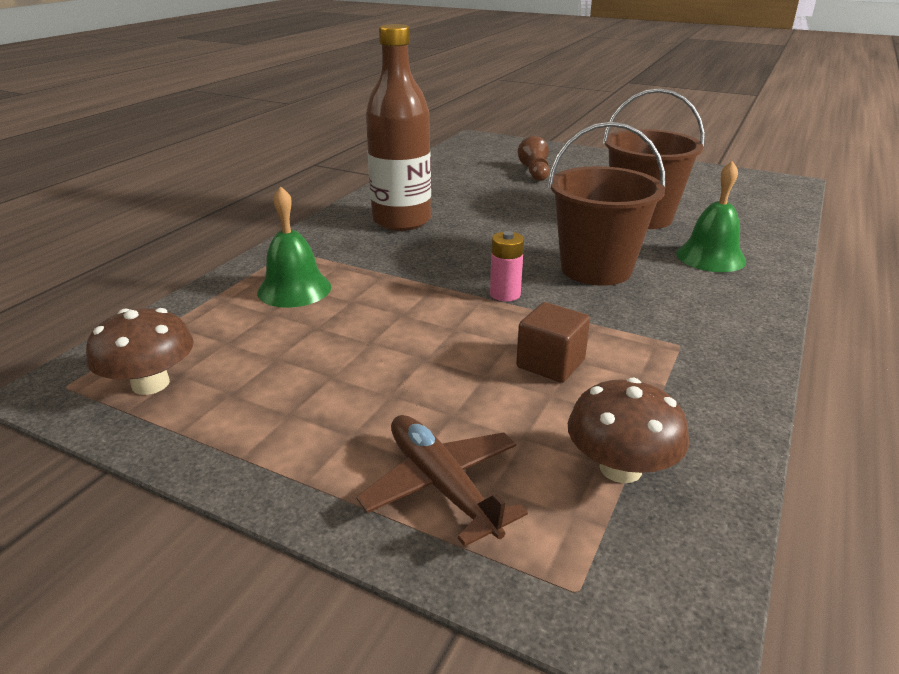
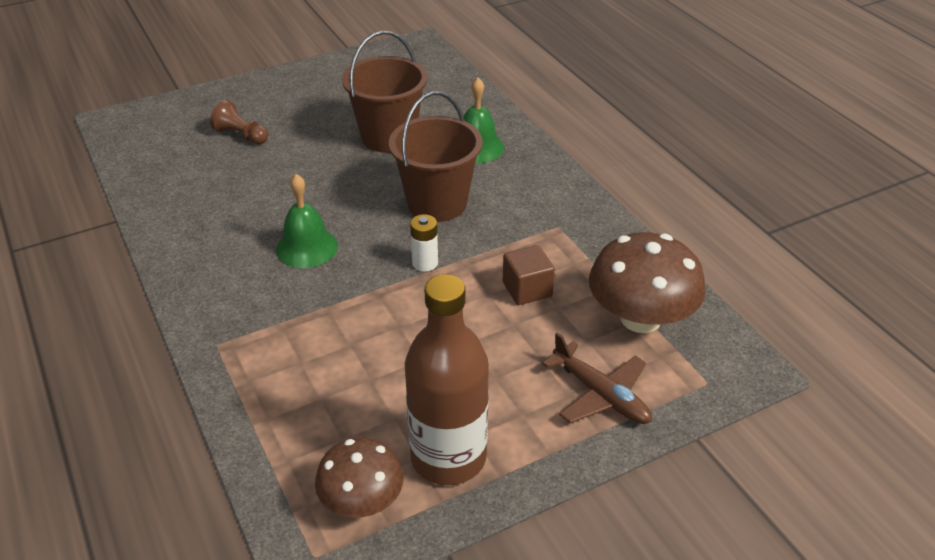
camera: 55 degrees left, 10 degrees up
green bell [257,186,331,308] -> green bell moved to [276,174,338,268]
brown plane [356,415,528,547] -> brown plane turned 135 degrees counterclockwise [542,333,652,424]
brown bottle [366,24,431,231] -> brown bottle moved to [405,274,489,485]
pink battery [490,231,524,302] -> white battery [410,214,438,272]
brown mushroom [568,378,689,483] -> brown mushroom [589,232,706,333], size x1.57

